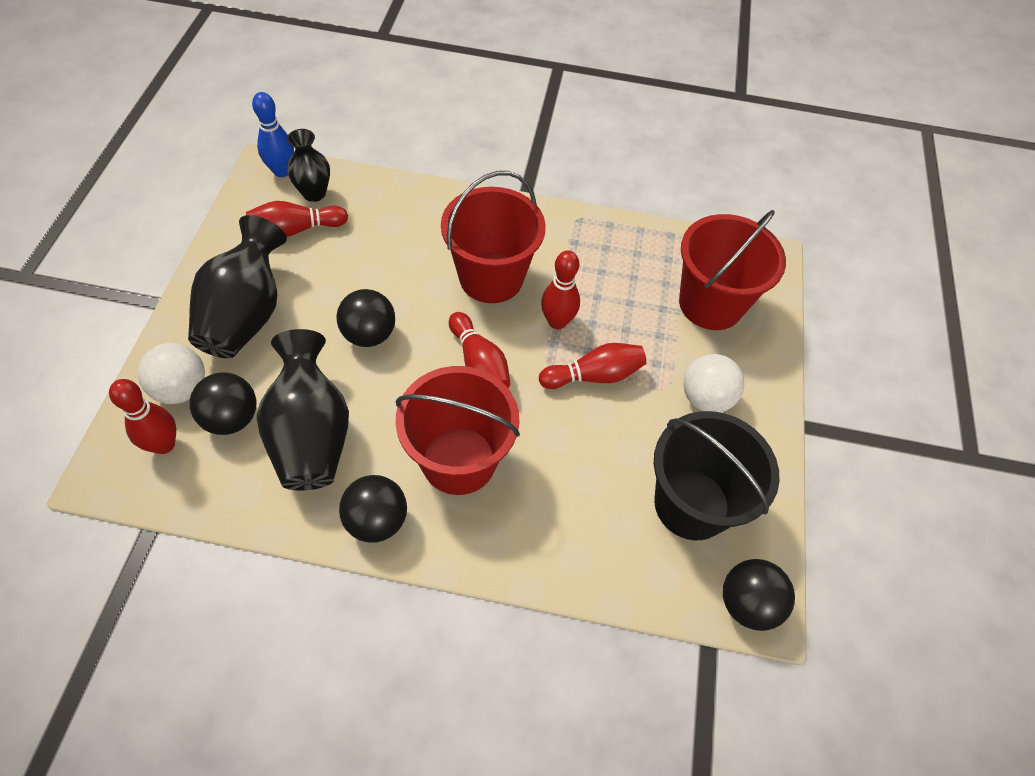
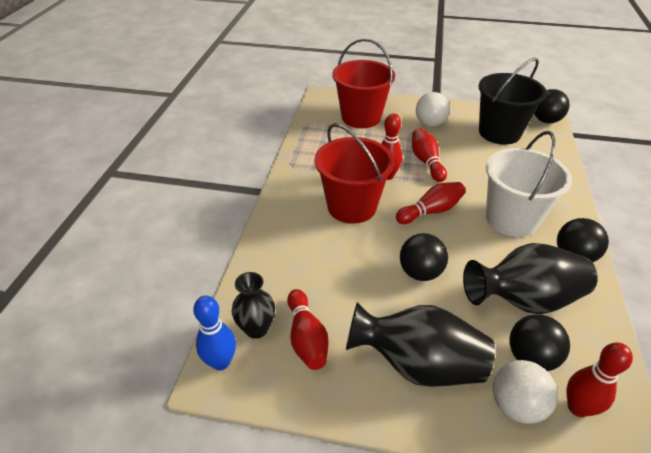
camera: 85 degrees left, 15 degrees down
red bucket [395,366,520,495] -> white bucket [486,131,572,237]

